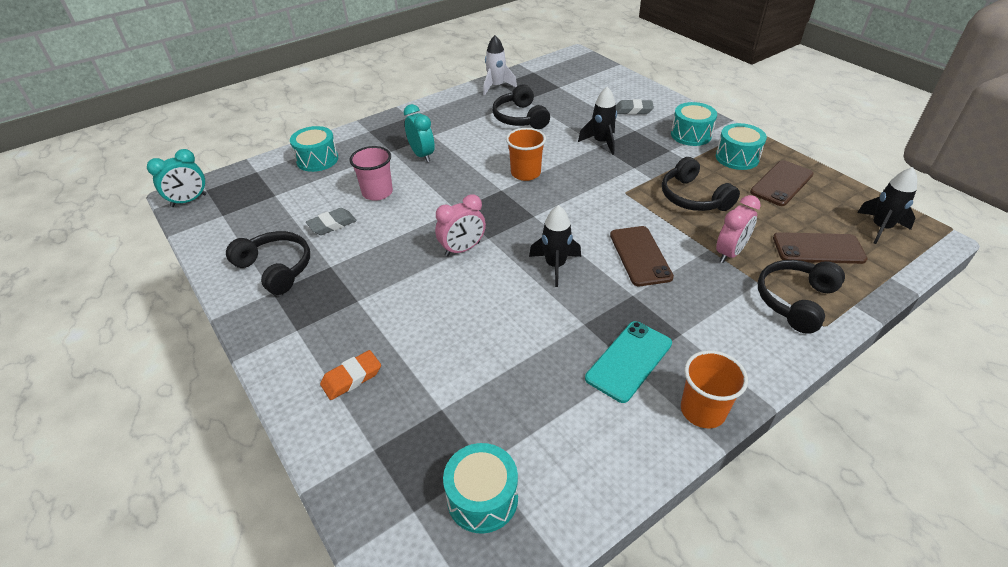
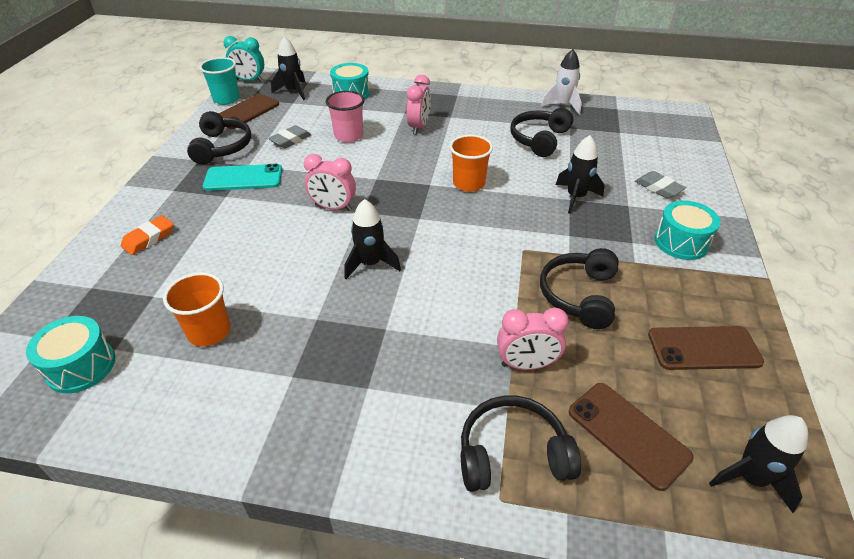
camera: 45 degrees right, 0 degrees up
grey eraser [306,208,357,235] -> grey eraser turned 60 degrees counterclockwise [268,125,311,148]
orange eraser [320,350,381,400] -> orange eraser turned 60 degrees counterclockwise [121,215,174,255]
turquoise clock [404,104,435,162] -> pink clock [406,75,431,134]
turquoise phone [585,321,672,403] -> turquoise phone moved to [203,164,282,191]
brown phone [610,226,674,286] -> brown phone moved to [218,94,279,129]
orange cup [681,350,748,428] -> orange cup moved to [163,272,231,347]
turquoise drum [716,123,767,170] -> none
none -> turquoise cup [199,57,240,105]
none -> black rocket [271,37,306,100]

